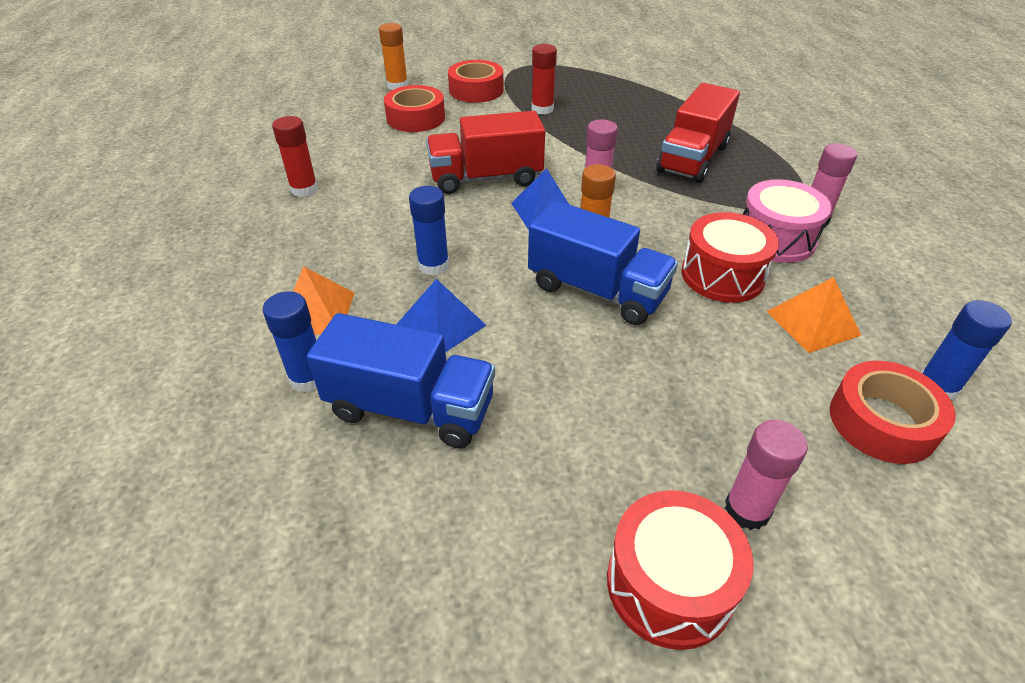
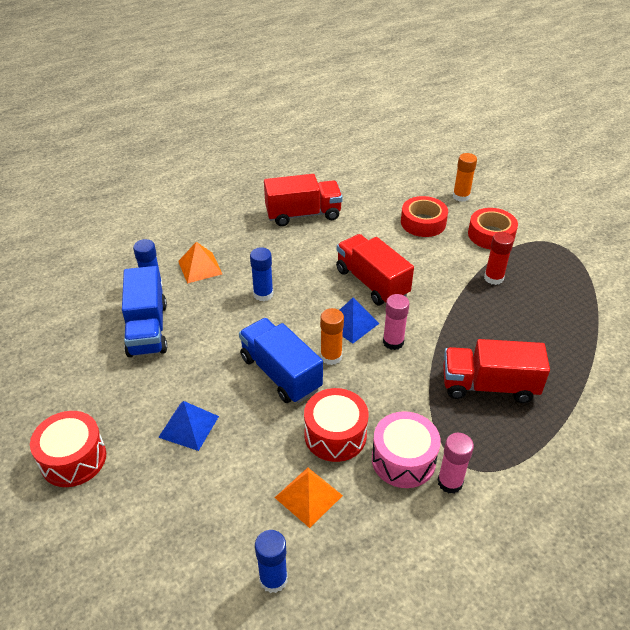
camera: 65 degrees right, 0 degrees up
red glue stick [272,116,318,197] -> red truck [264,174,343,226]
blue pyramid [396,279,487,352] -> blue pyramid moved to [158,401,219,451]
blue truck [528,200,678,325] -> blue truck turned 135 degrees clockwise [239,318,323,403]
pink glue stick [725,420,808,530] -> none
red tape [829,361,955,464] -> none

